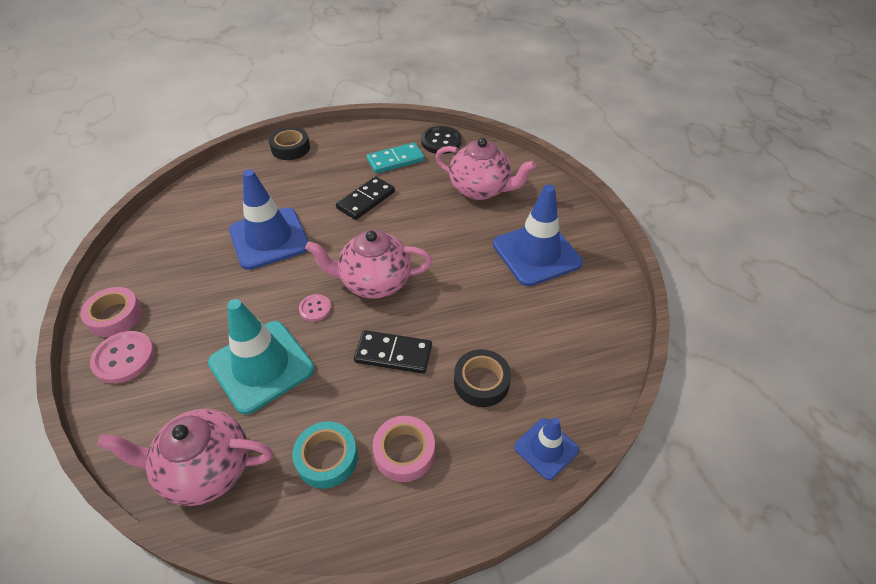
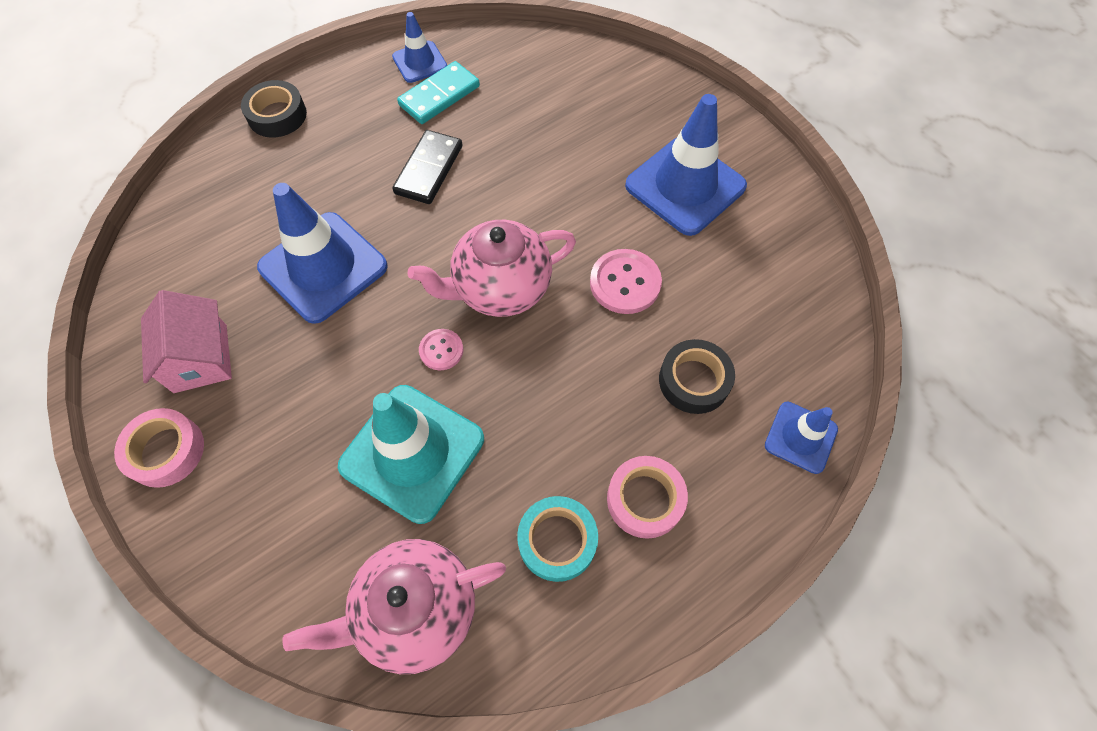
camera: 20 degrees left, 15 degrees up
pink button [90,331,155,383] -> pink button moved to [590,249,662,314]
black domino [354,330,432,374] -> none
black button [421,126,462,154] -> none
pink teapot [435,138,536,200] -> none
none -> pink house [141,290,232,393]
none -> blue traffic cone [392,12,447,83]

